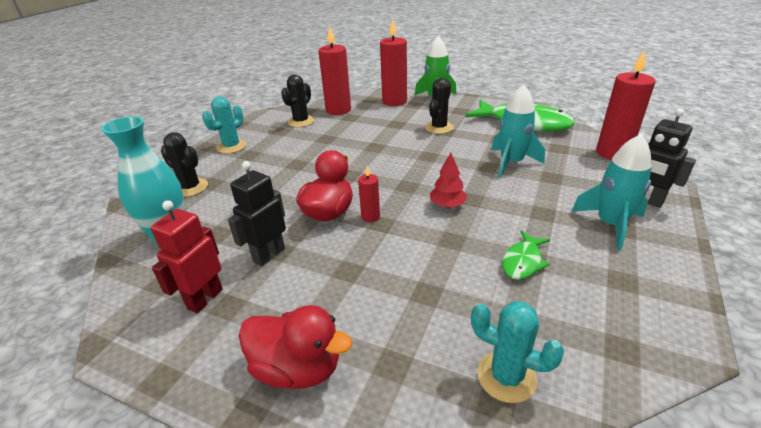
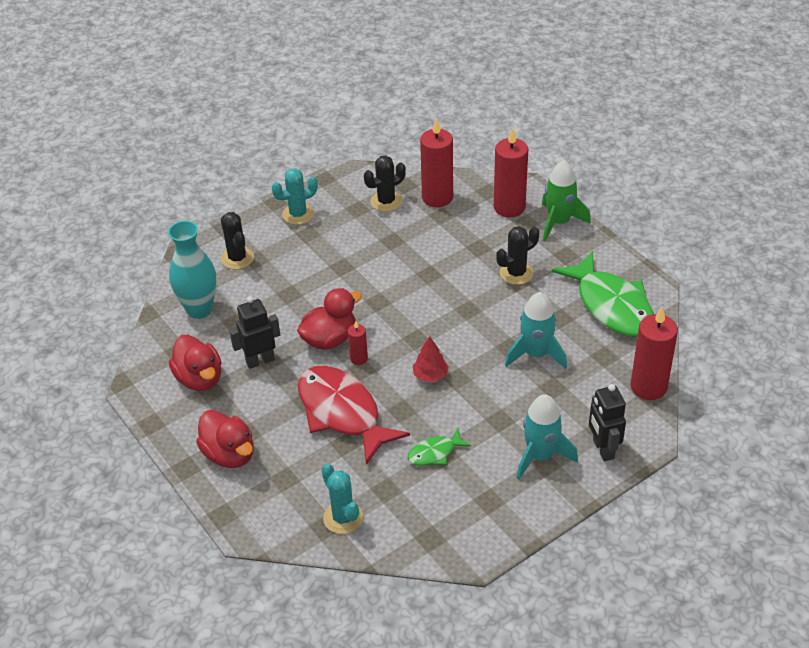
camera: 30 degrees right, 10 degrees up
red robot [151,200,223,313] -> red duck [169,335,221,391]
none -> red fish [298,366,410,465]

